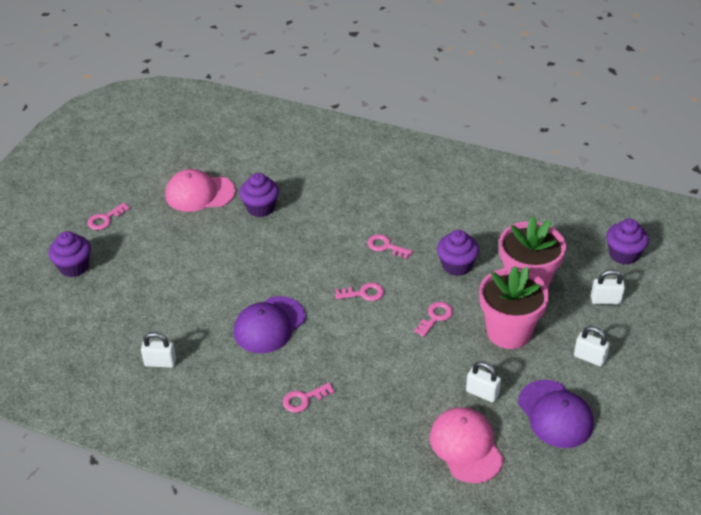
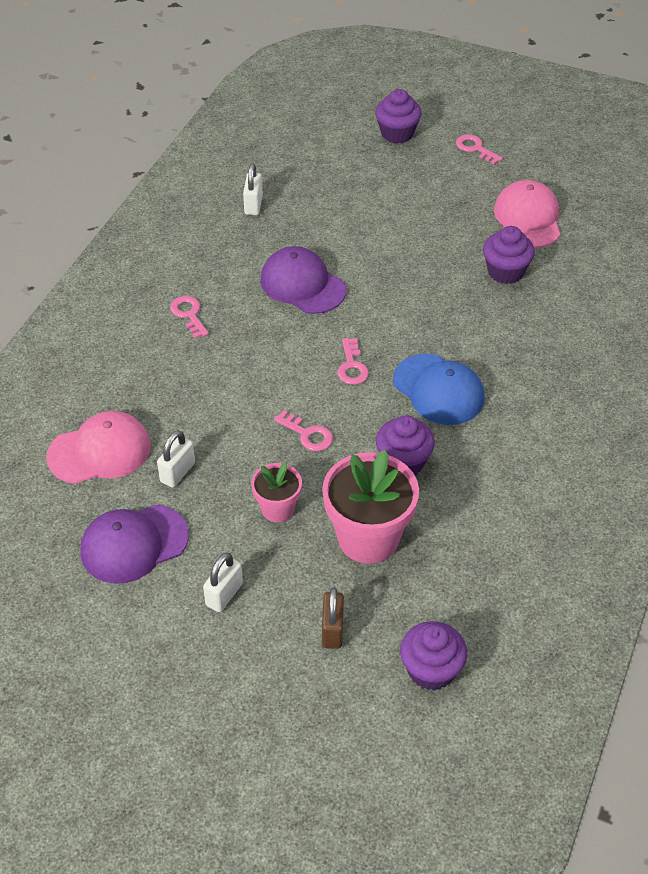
camera: 90 degrees right, 5 degrees up
pink key [367,234,413,259] -> blue cap [393,354,485,425]
pink flower pot [479,266,549,349] -> pink flower pot [251,462,302,522], size x0.55
white padlock [591,269,625,304] -> brown padlock [322,587,344,649]

